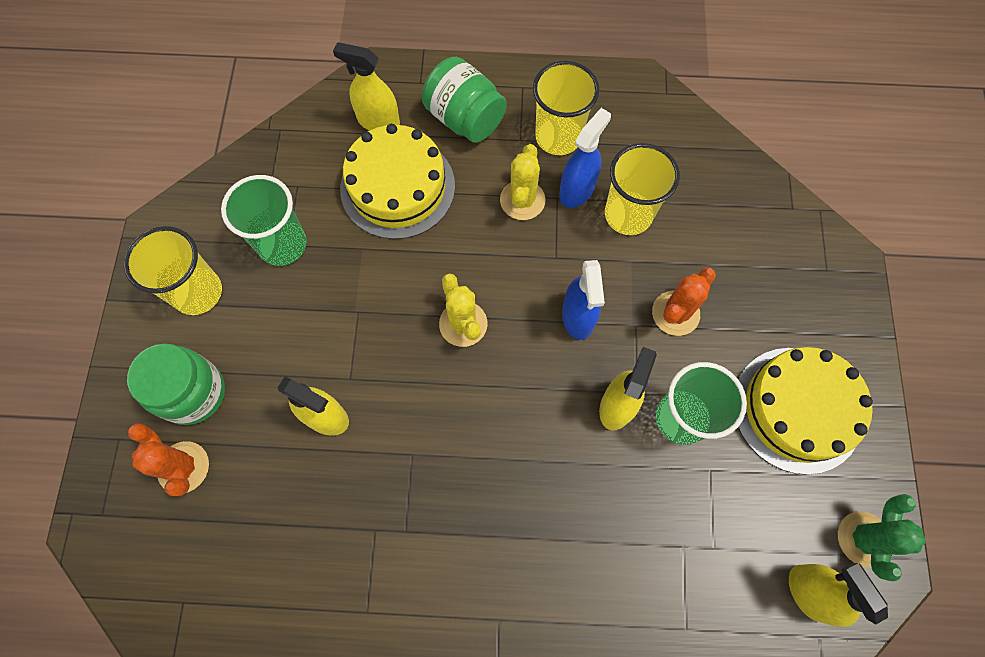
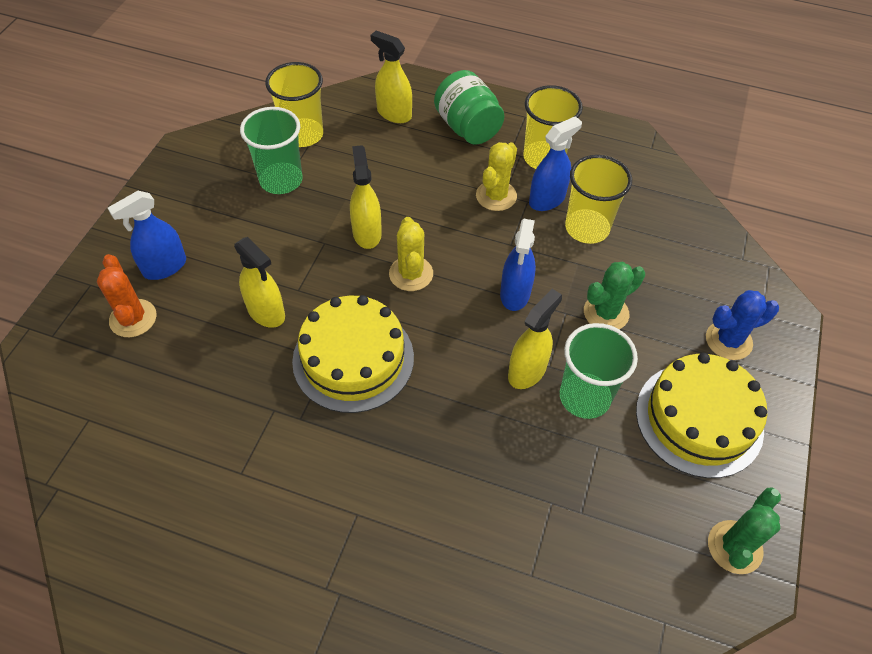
camera: 15 degrees right, 15 degrees down
yellow cup [124,226,222,315] -> yellow cup moved to [265,62,323,147]
green jar [127,344,225,425] -> blue spray bottle [108,191,186,280]
yellow cake [340,124,455,239] -> yellow cake moved to [292,295,414,413]
orange cactus [652,267,716,336] -> green cactus [584,262,645,329]
yellow spray bottle [789,563,888,627] -> yellow spray bottle moved to [350,145,382,249]
none -> blue cactus [706,290,779,360]

